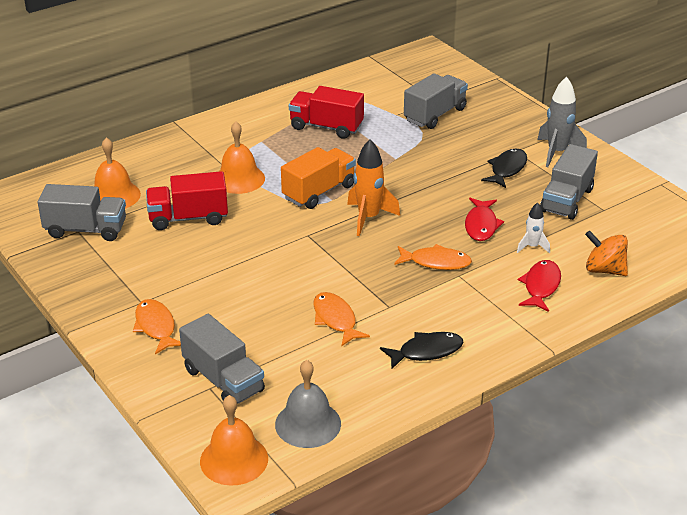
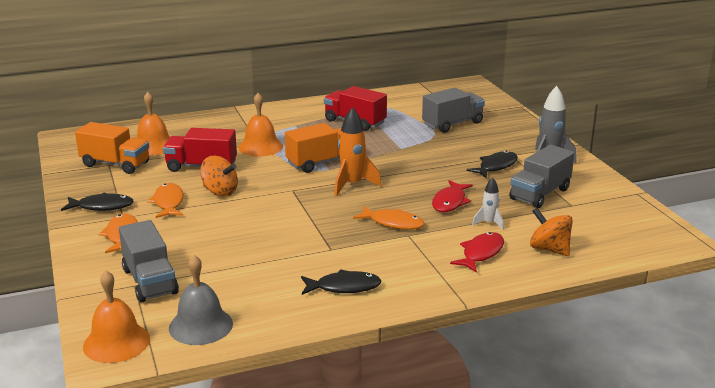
camera: 15 degrees right, 10 degrees down
grey truck [38,184,126,241] -> orange truck [75,122,149,174]
orange fish [313,292,370,346] -> orange fish moved to [147,183,184,218]
none -> black fish [61,193,134,211]
none -> orange spinning top [200,156,238,197]

